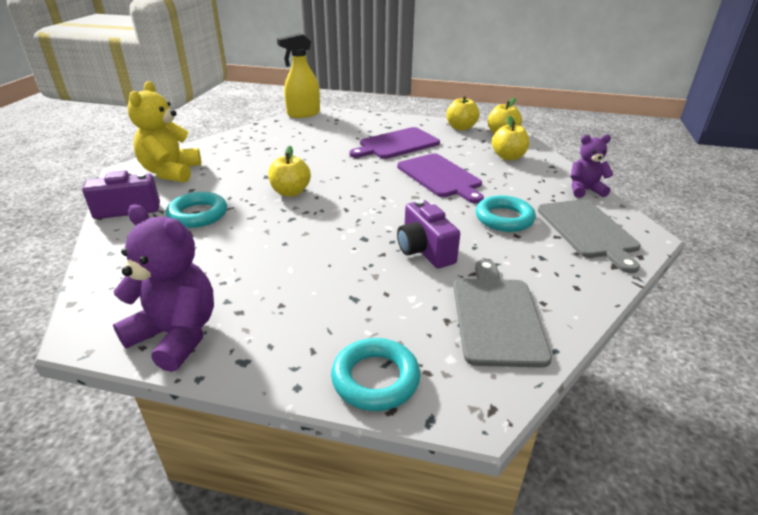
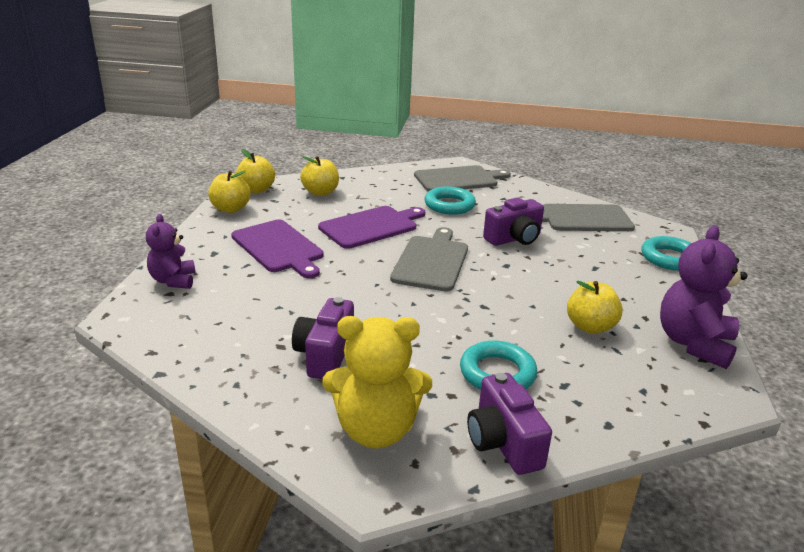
camera: 95 degrees left, 5 degrees down
yellow apple [268,146,311,197] -> yellow apple moved to [567,280,623,334]
yellow spray bottle [277,33,320,118] -> none
purple teddy bear [570,134,614,198] -> purple teddy bear moved to [146,214,195,289]
none -> purple camera [292,297,354,379]
none -> grey cutting board [390,227,468,292]

